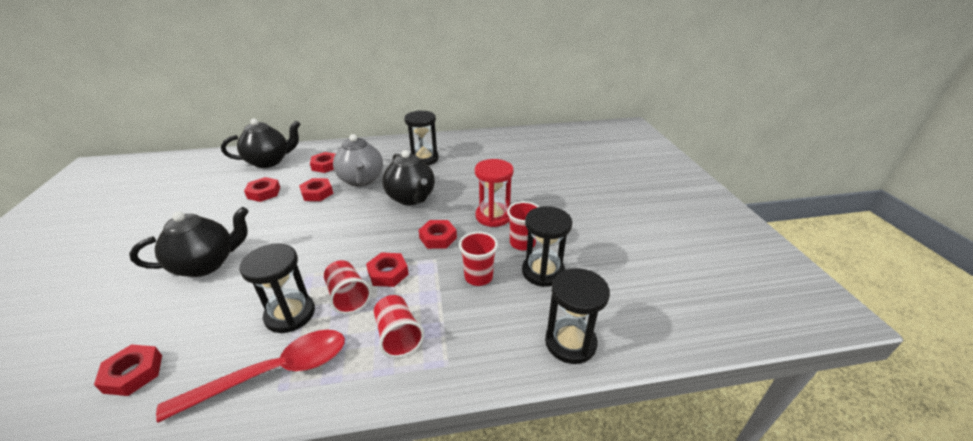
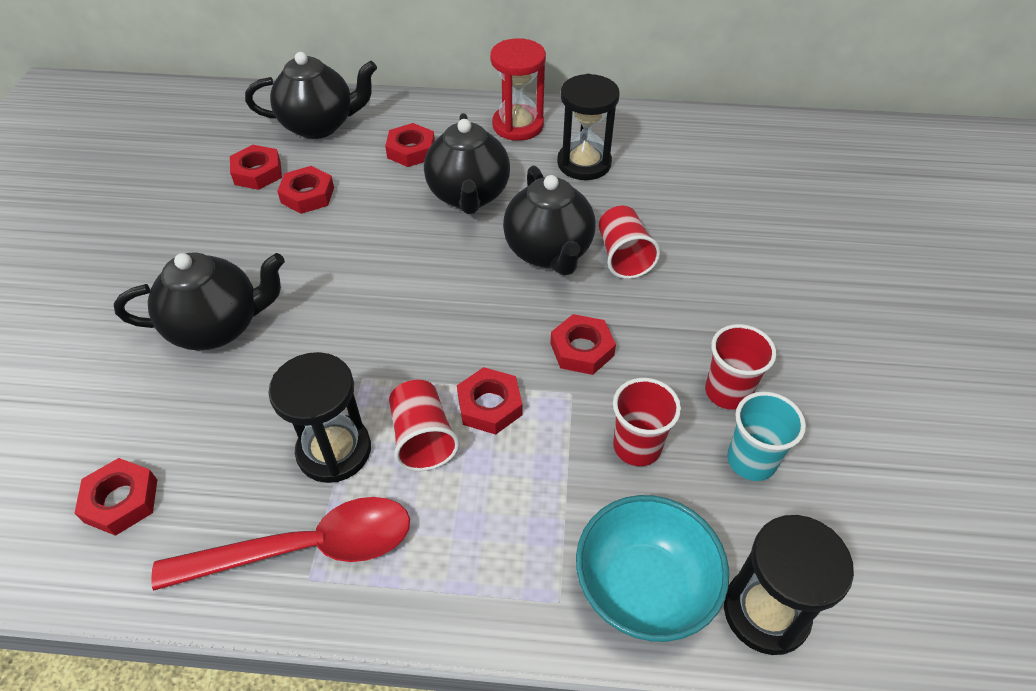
camera: 15 degrees right, 15 degrees up
red nut [299,178,333,201] -> red nut moved to [230,145,282,190]
grey teapot [333,134,383,187] -> black teapot [424,113,510,214]
red cup [374,295,424,358] -> red cup moved to [599,206,660,279]
red hourglass [475,159,513,227] -> red hourglass moved to [490,38,546,141]
black hourglass [522,206,572,287] -> turquoise cup [727,391,806,481]
none -> turquoise bowl [576,495,729,642]

